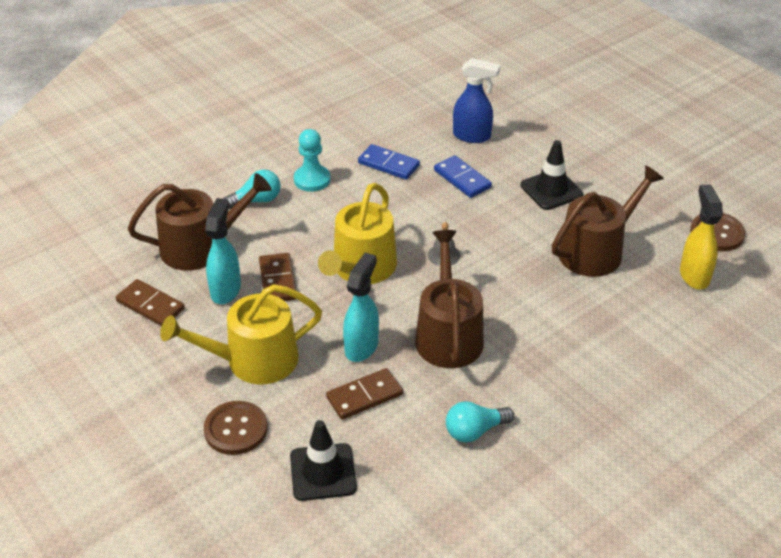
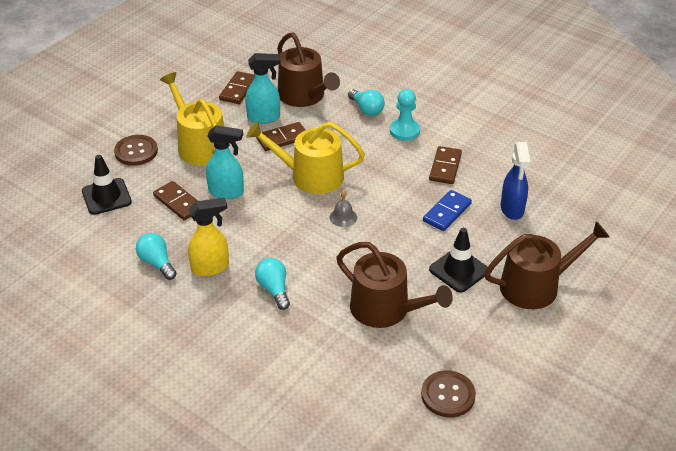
camera: 75 degrees right, 0 degrees up
blue domino [358,144,420,180] -> brown domino [429,146,462,184]
brown watering can [415,230,484,368] -> brown watering can moved to [484,221,610,309]
yellow spray bottle [680,184,723,289] -> yellow spray bottle moved to [188,197,229,276]
none -> turquoise light bulb [255,258,290,310]

